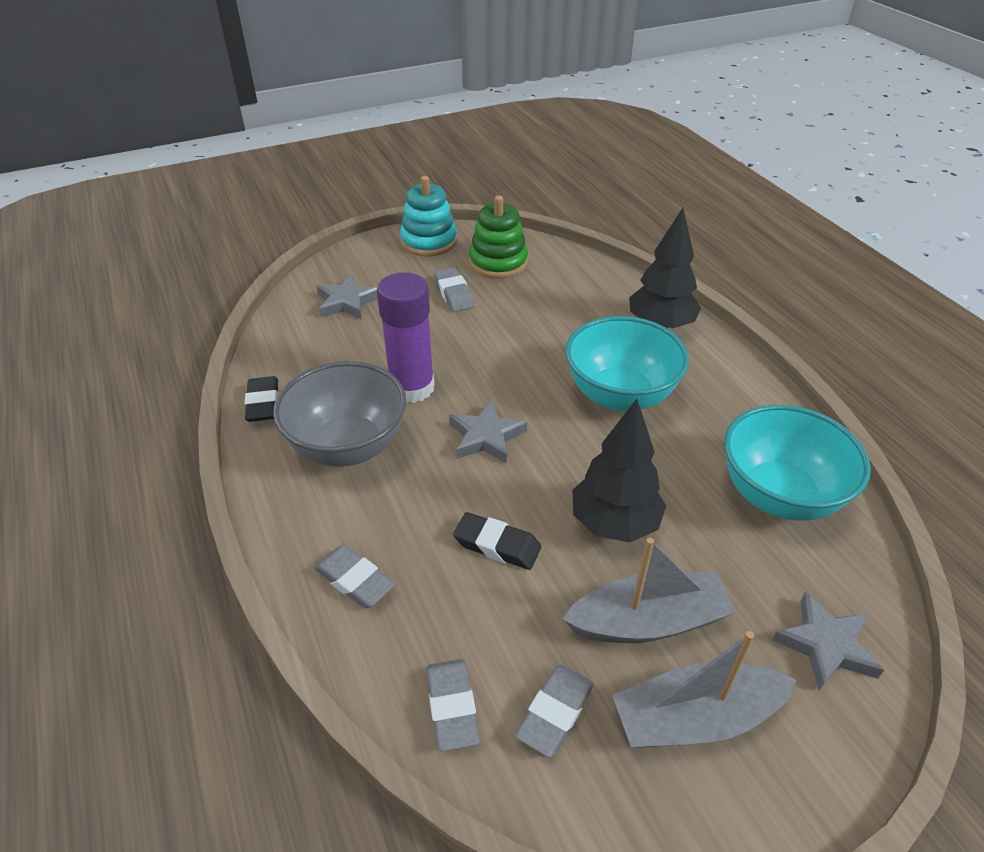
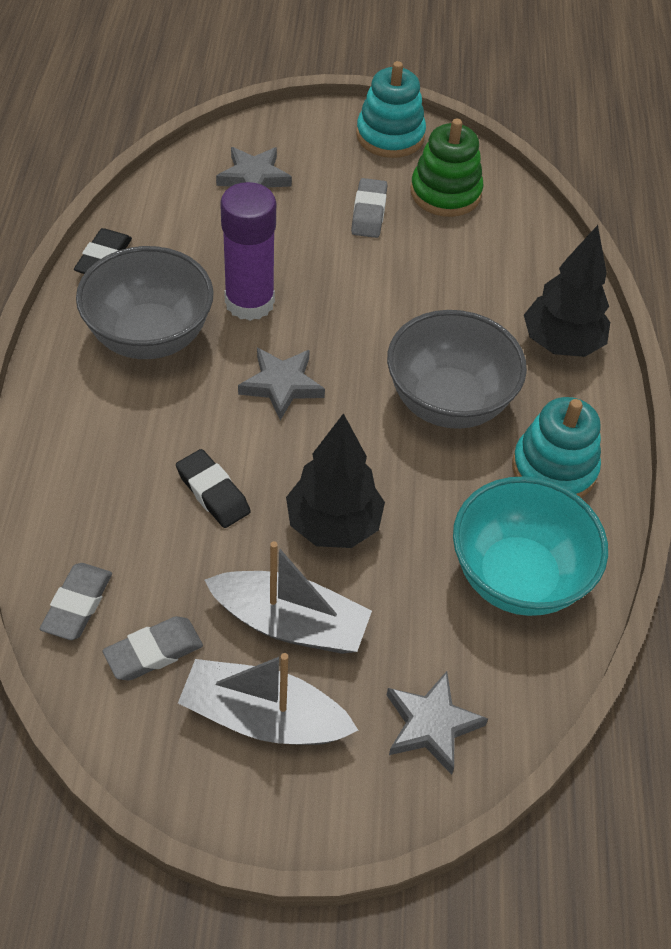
camera: 25 degrees right, 10 degrees up
grey eraser [314,545,395,608] -> none
turquoise bowl [565,316,689,411] -> grey bowl [387,310,527,429]
none -> turquoise stacking toy [512,397,601,498]

